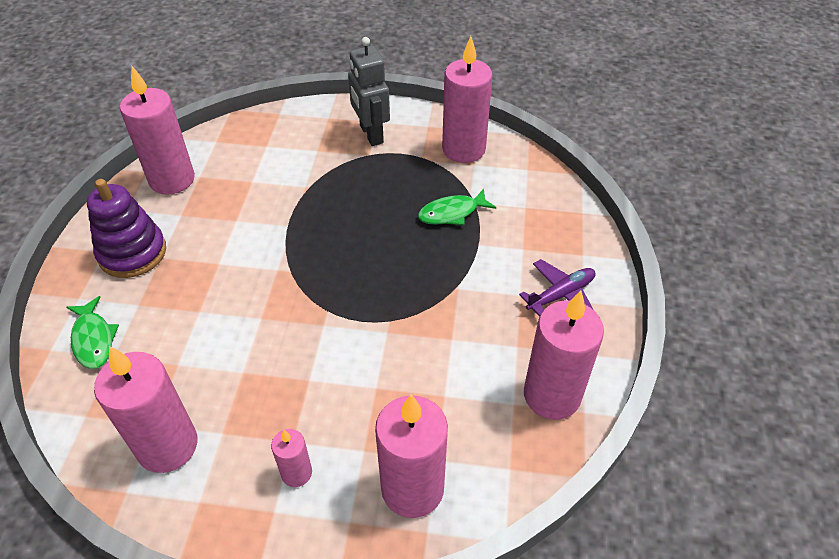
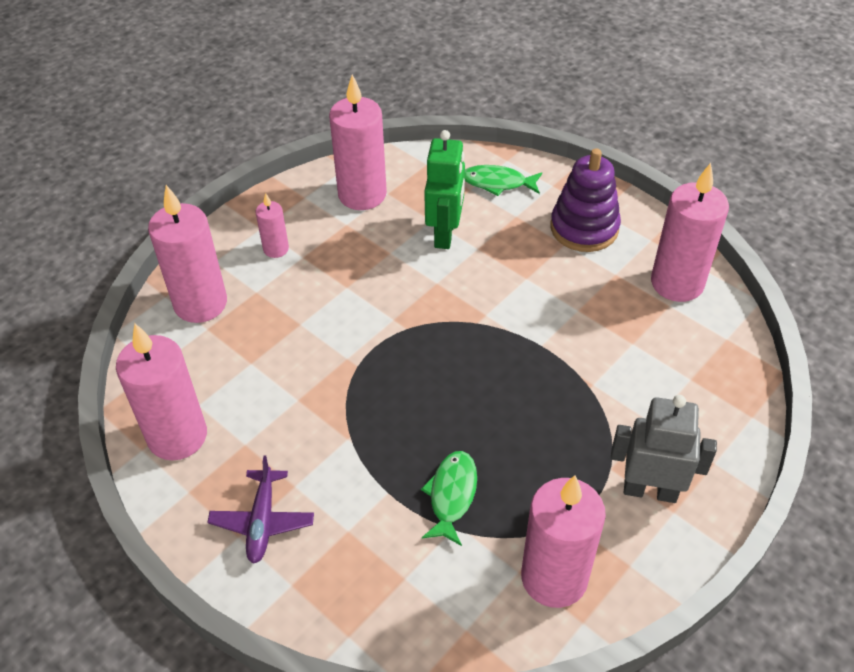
camera: 125 degrees right, 0 degrees up
none -> green robot [424,130,465,249]

